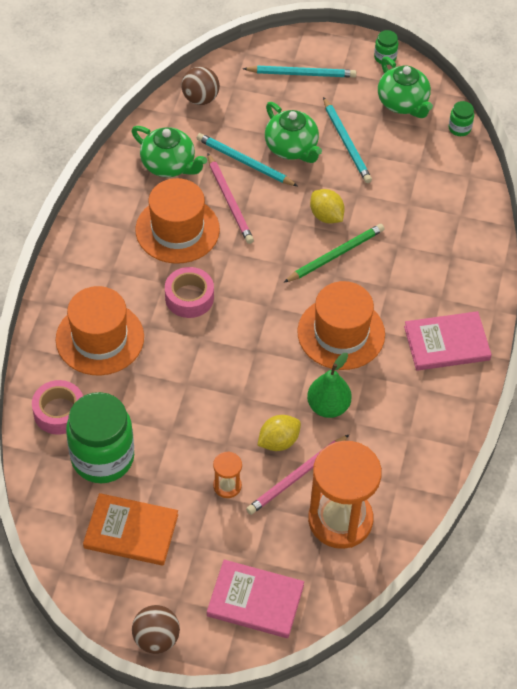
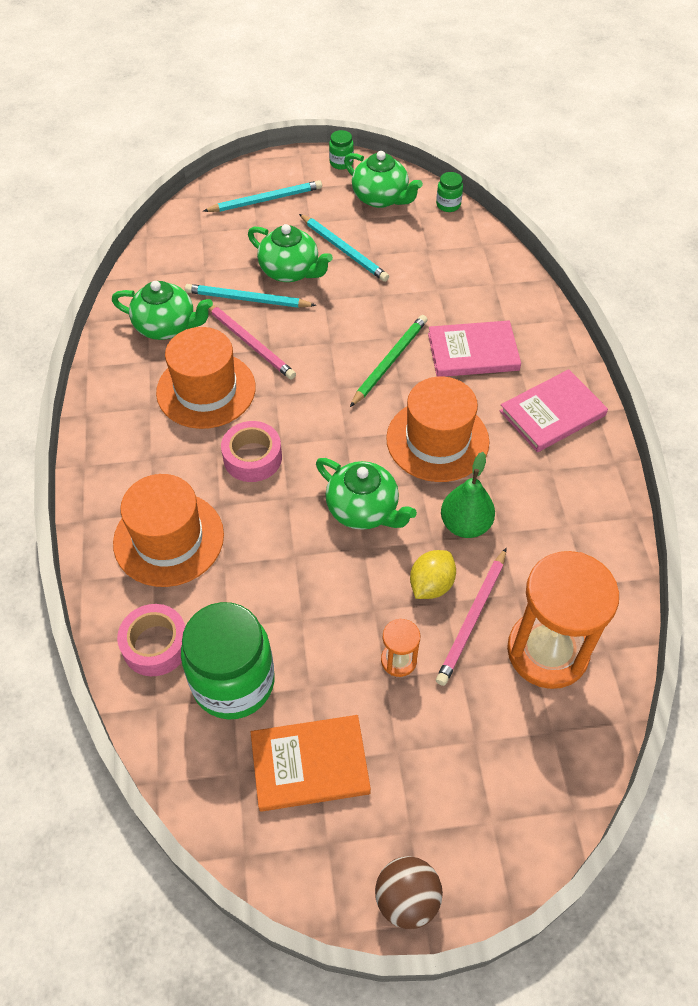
camera: 20 degrees left, 0 degrees up
brown ball [181,67,220,105] -> none
pink book [207,560,304,638] -> pink book moved to [428,321,521,377]
yellow lemon [310,189,345,224] -> none
none -> green teapot [316,458,417,530]

